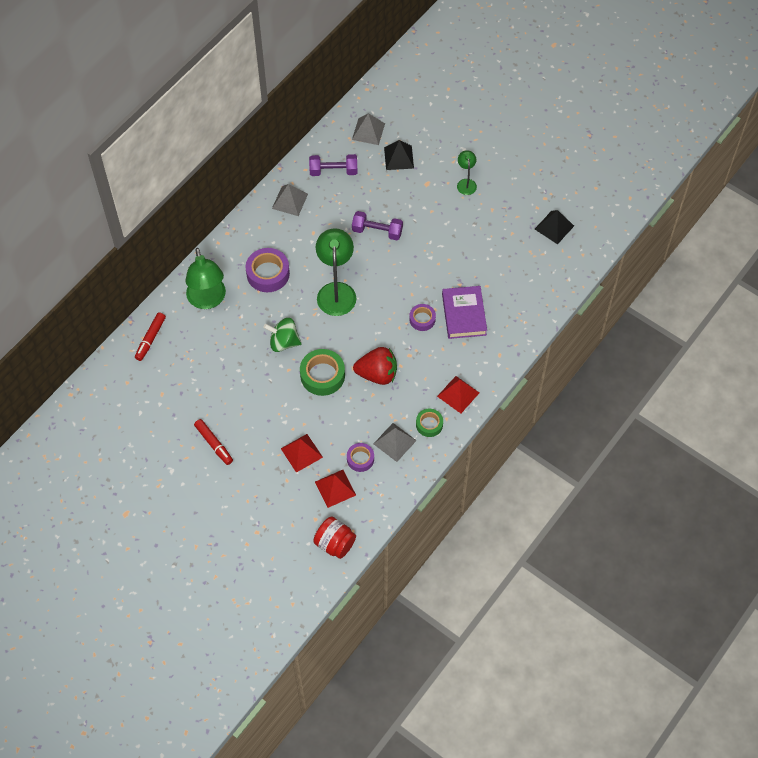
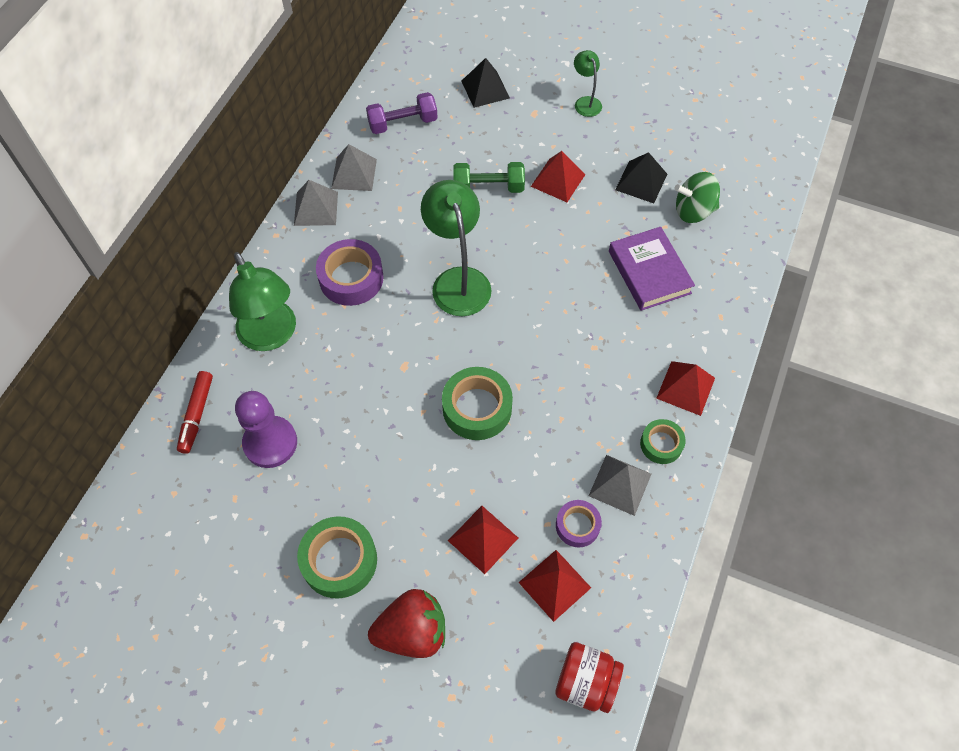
camera: 15 degrees left, 0 degrees up
red marker [194,419,233,465] -> green tape [297,516,377,599]
green spinning top [263,318,302,352] -> green spinning top moved to [675,172,720,223]
grey pyramid [352,113,385,145] -> grey pyramid moved to [294,180,338,226]
purple dumbbell [352,211,403,240] -> green dumbbell [453,162,525,193]
red strawberry [353,347,397,385] -> red strawberry moved to [368,589,445,658]
purple tape [409,304,436,331] -> none
black pyramid [535,210,574,245] -> black pyramid moved to [615,152,667,203]
none -> purple pawn [235,391,297,468]
none -> red pyramid [531,151,586,202]

